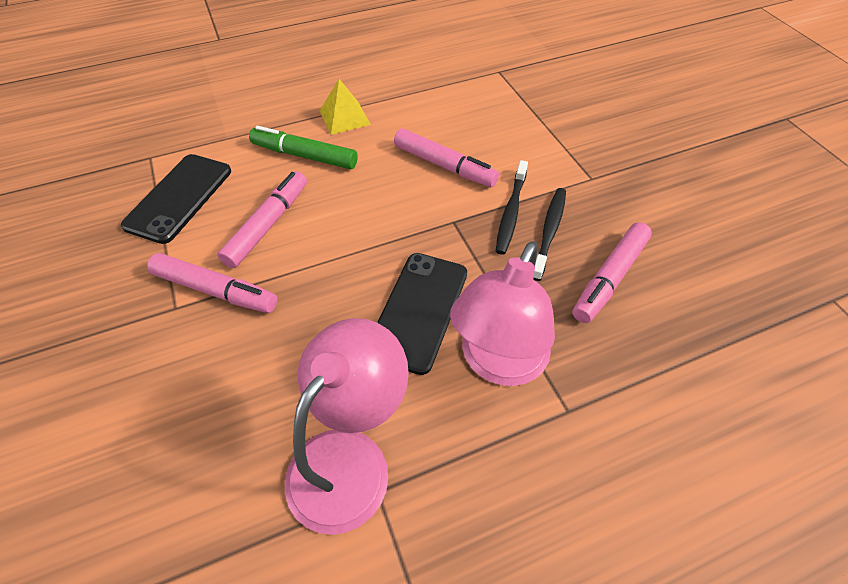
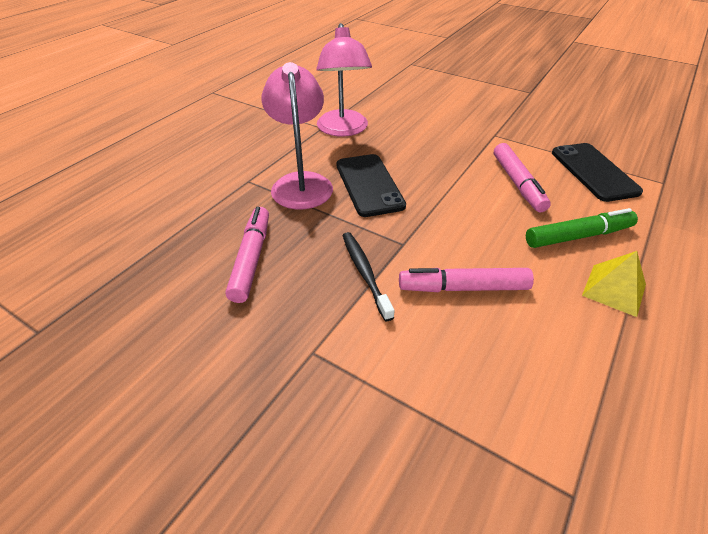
camera: 145 degrees right, 10 degrees down
pink marker [147,253,277,313] -> none
black toothbrush [533,188,566,281] -> none

